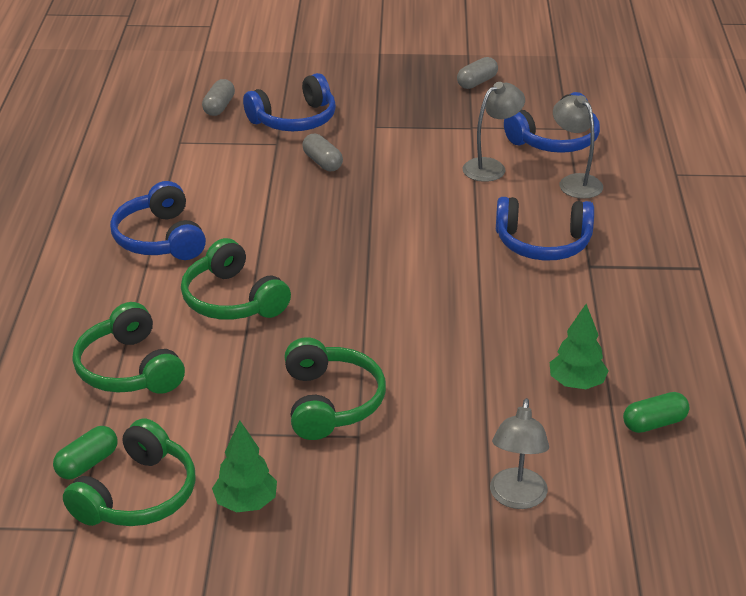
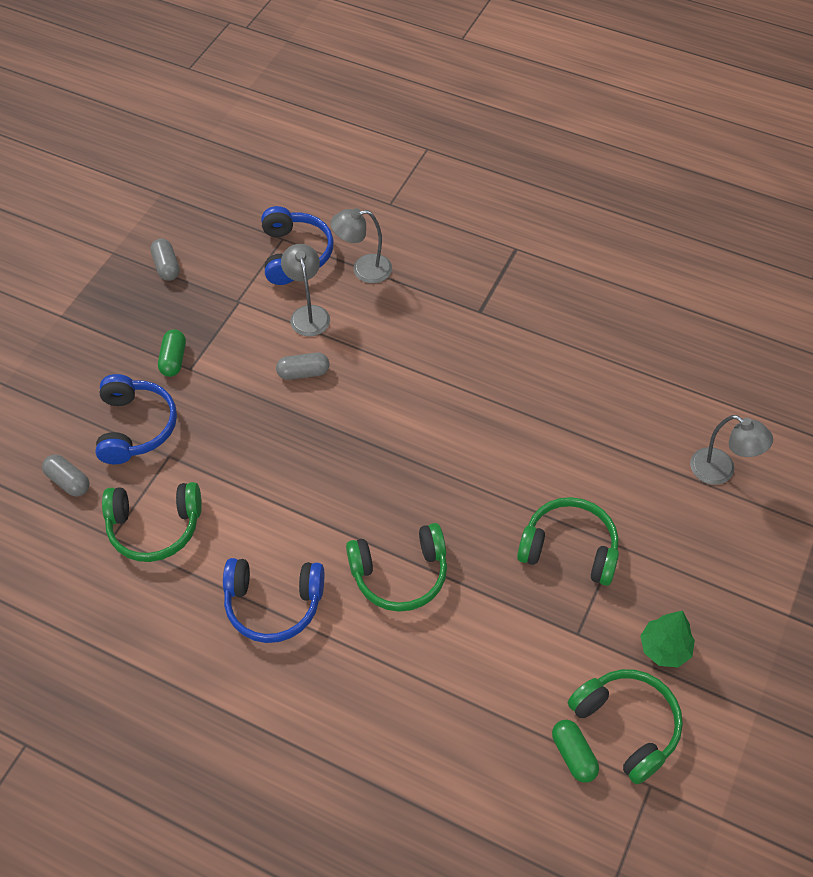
camera: 65 degrees left, 20 degrees up
green headphones [73,302,185,394] -> green headphones moved to [102,482,202,562]
grey capsule [302,134,343,171] -> grey capsule moved to [276,353,330,380]
blue headphones [496,197,594,260] -> none
green tree [550,304,609,389] -> none
green capsule [623,392,690,433] -> green capsule moved to [158,329,186,377]

